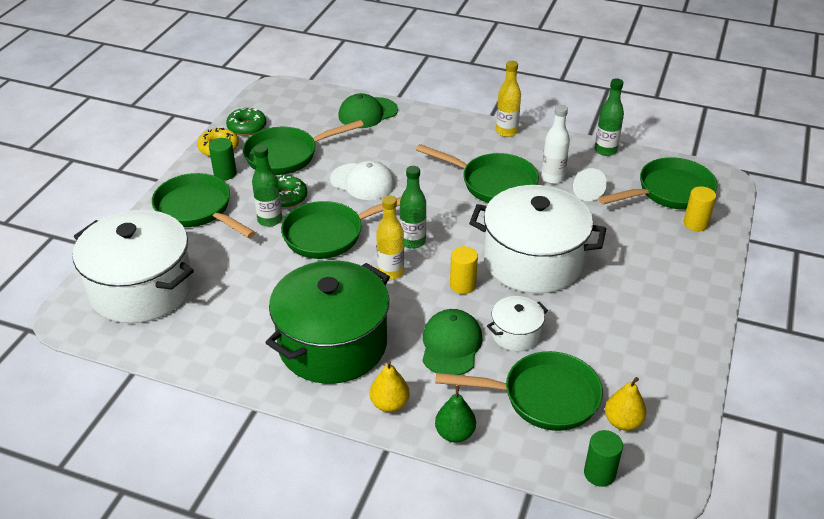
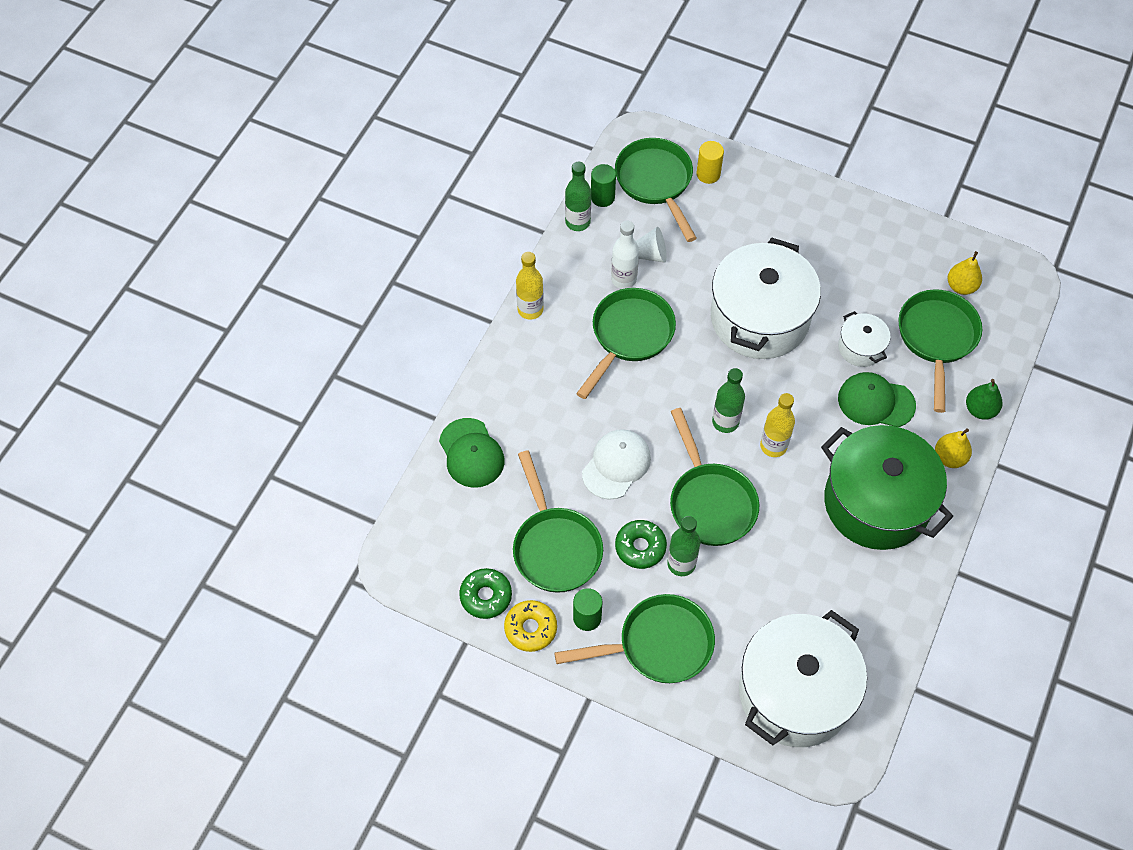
camera: 85 degrees left, 20 degrees up
green pan [152,173,256,238] -> green pan turned 150 degrees counterclockwise [554,594,715,683]
yellow cylinder [450,246,478,294] -> none
green cylinder [584,430,623,487] -> green cylinder moved to [591,164,616,207]

